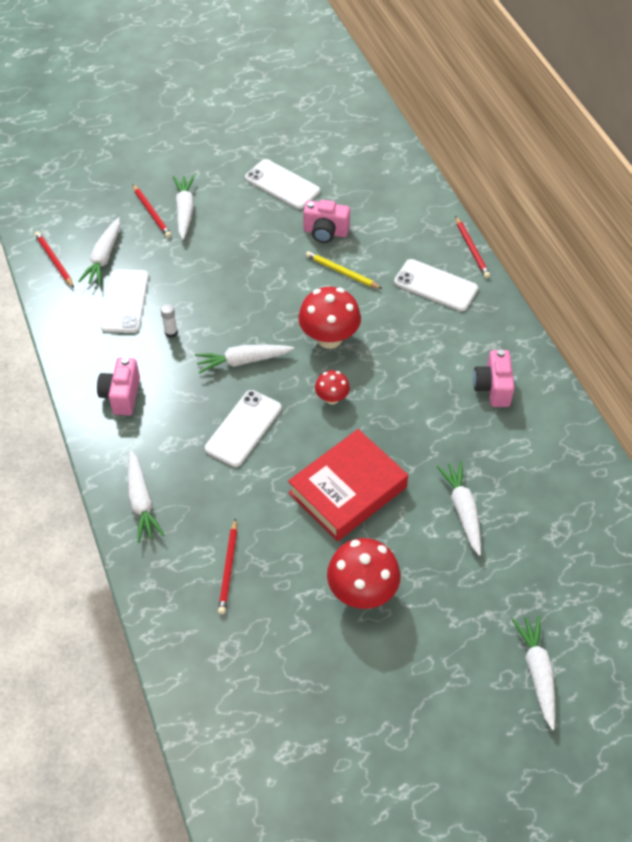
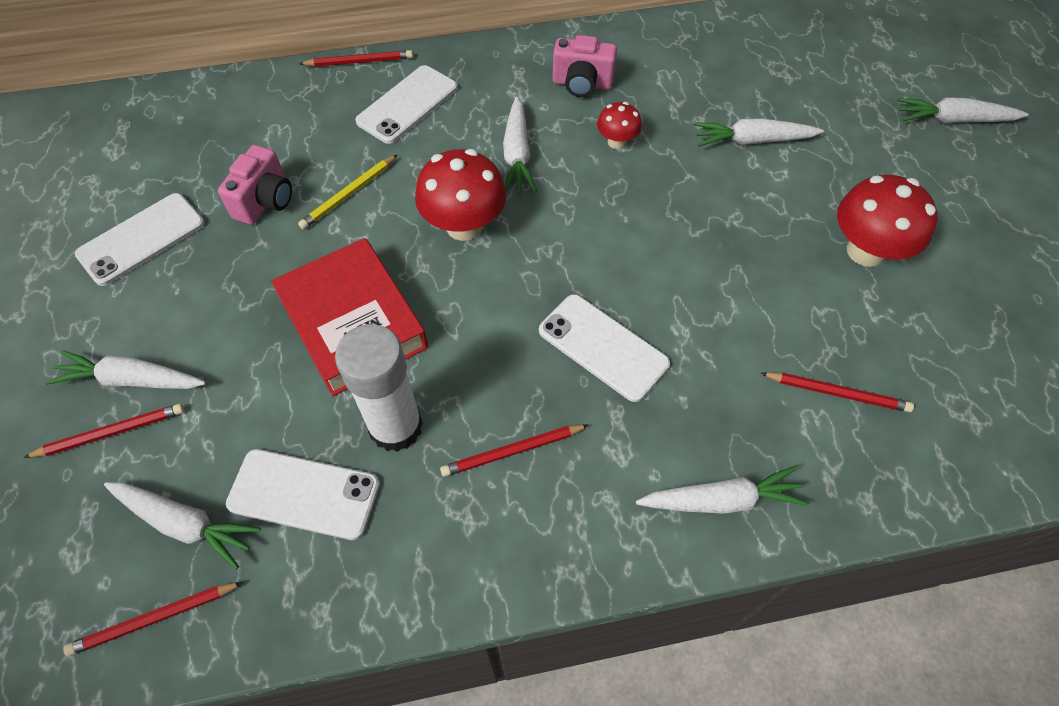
camera: 80 degrees left, 5 degrees up
pink camera [97,357,140,415] -> none
white glue stick [160,304,178,338] -> white glue stick [335,324,423,452], size x2.49
white carrot [195,345,294,374] -> white carrot moved to [503,97,537,193]
red book [288,429,408,541] -> red book moved to [271,238,428,396]
red mushroom [315,370,350,404] -> red mushroom moved to [597,102,642,149]
none -> red pencil [440,425,588,477]

